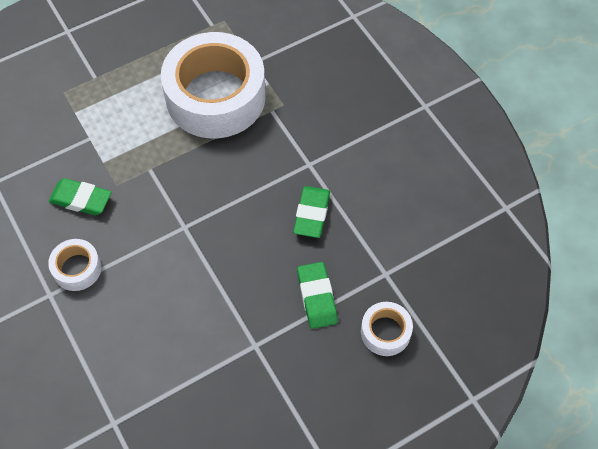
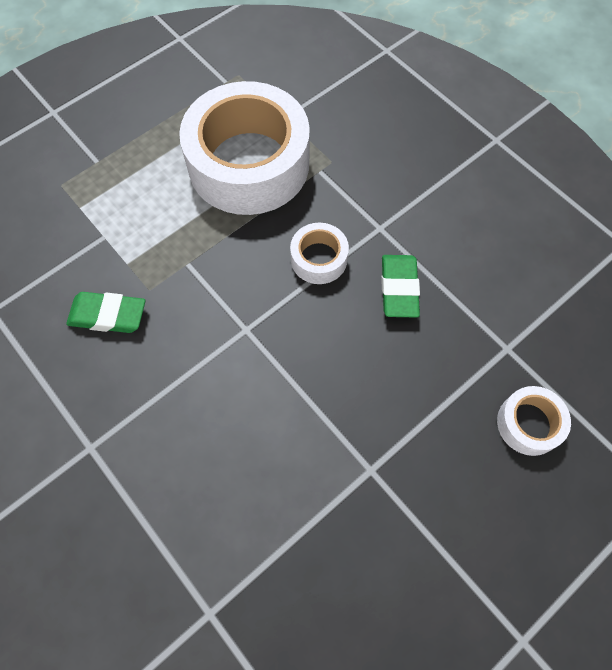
camera: 10 degrees left, 5 degrees up
white tape [48,239,102,291] -> white tape moved to [290,223,349,284]
green eraser [297,262,338,329] -> none

